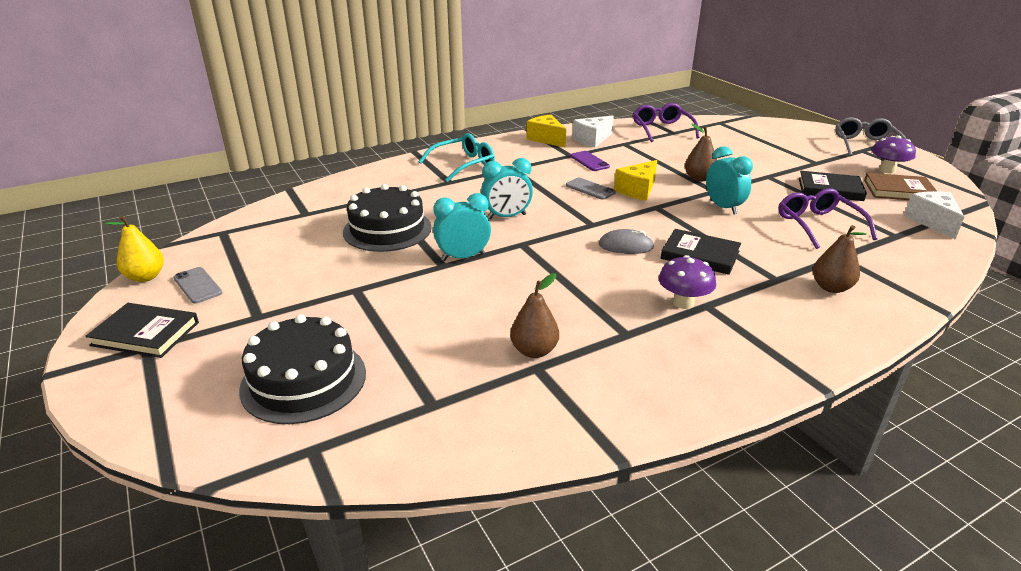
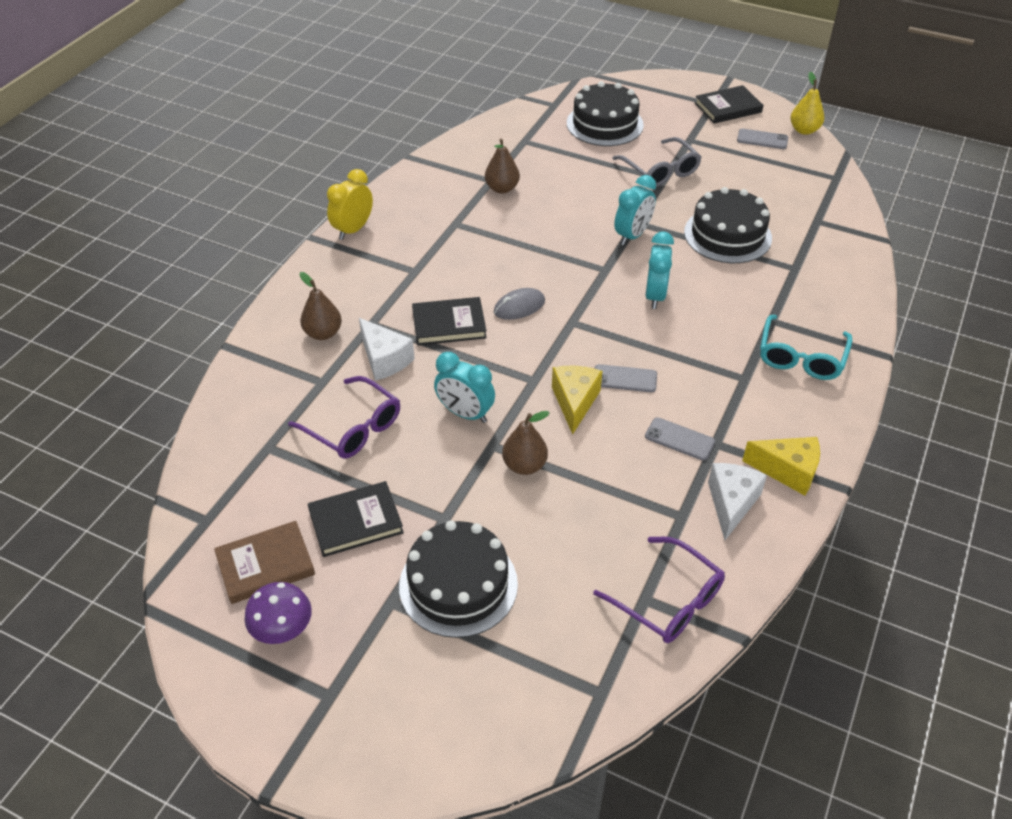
camera: 145 degrees right, 15 degrees up
turquoise clock [481,158,533,219] -> turquoise clock turned 150 degrees clockwise [645,231,674,309]
purple phone [570,151,610,171] -> grey phone [645,417,715,461]
purple mushroom [659,255,716,309] -> none
grey glasses [835,117,906,156] -> grey glasses moved to [612,137,701,187]
white cheese [904,191,964,239] -> white cheese moved to [359,318,415,381]
none -> yellow clock [327,169,373,240]
none -> black cake [399,520,518,638]

